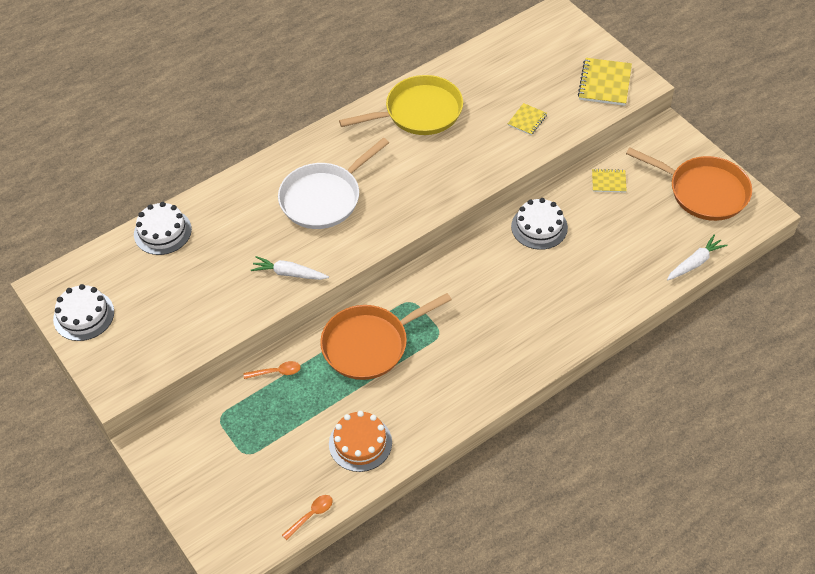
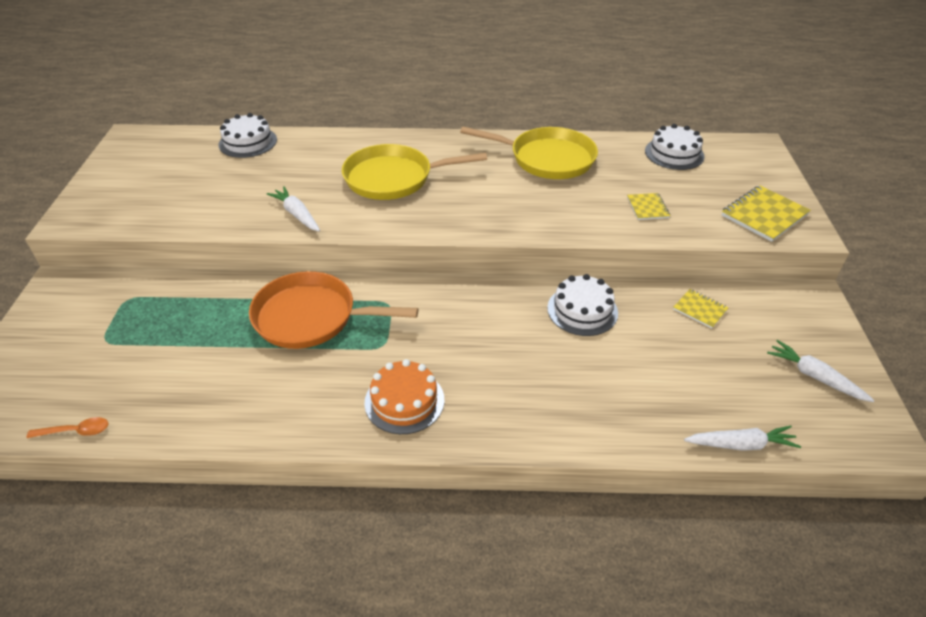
camera: 35 degrees right, 10 degrees down
white cake [53,284,114,341] -> white cake moved to [645,124,705,170]
orange spoon [244,361,301,379] -> none
white pan [278,138,389,229] -> yellow pan [342,144,487,200]
orange cake [329,411,392,472] -> orange cake moved to [364,359,444,434]
yellow notebook [508,103,547,135] -> yellow notebook turned 75 degrees counterclockwise [627,193,670,220]
orange pan [626,147,752,221] -> white carrot [767,340,875,402]

